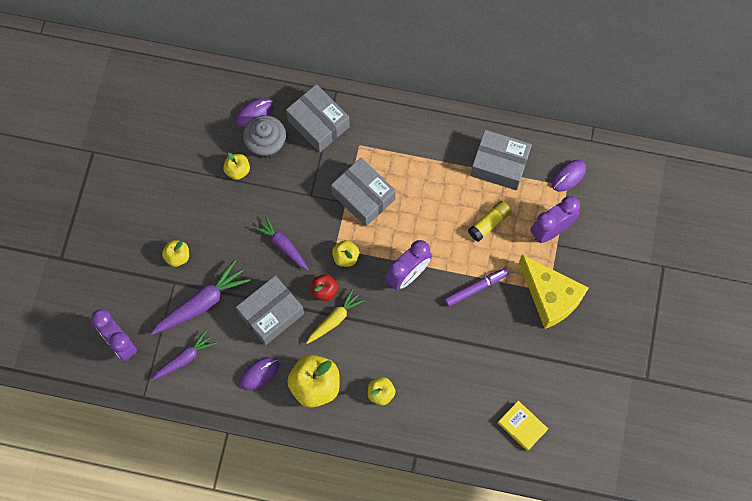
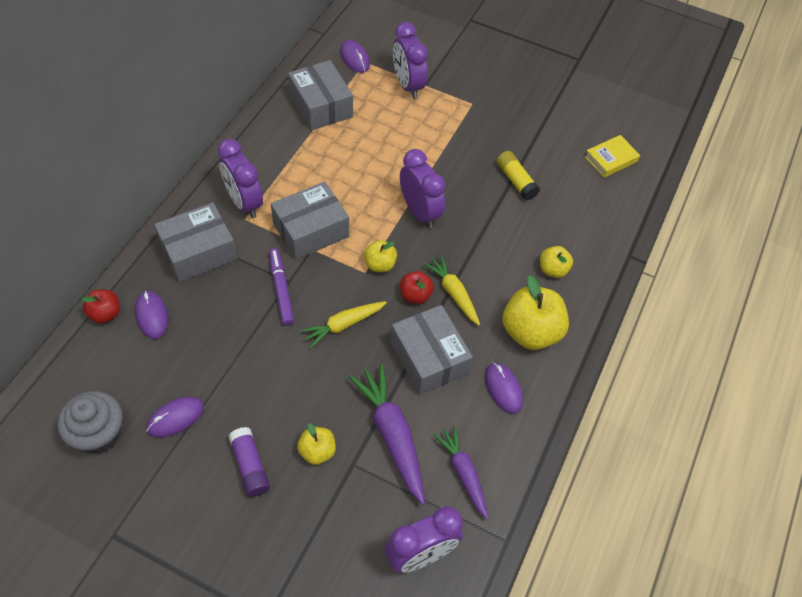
camera: 80 degrees left, 15 degrees down
yellow apple [223,153,250,180] -> none
grey cupcake [243,115,286,158] -> grey cupcake moved to [57,391,123,454]
purple carrot [253,216,308,270] -> yellow carrot [300,301,387,348]
purple marker [444,268,509,307] -> purple marker moved to [269,249,294,326]
yellow glue stick [468,201,512,242] -> yellow glue stick moved to [497,151,540,200]
grey box [471,130,532,190] -> grey box turned 60 degrees counterclockwise [288,60,353,131]
yellow cheese [519,254,589,329] -> none
none -> red apple [81,289,120,324]
none -> purple mouse [146,397,204,438]
none -> purple clock [218,139,263,218]
none -> purple glue stick [228,427,270,497]

